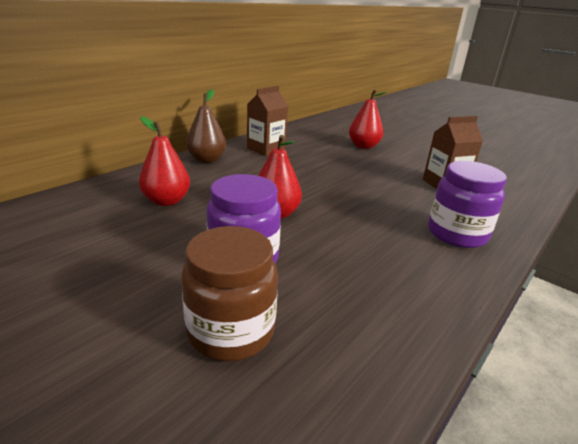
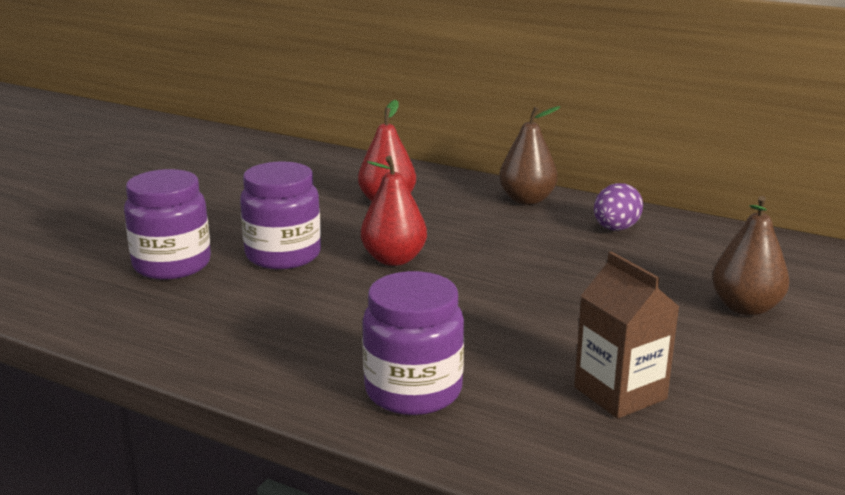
camera: 80 degrees right, 5 degrees down
brown jar [181,226,278,362] -> purple jar [124,169,211,280]
brown carton [247,86,288,156] -> purple egg [594,183,643,231]
red pear [349,89,387,149] -> brown pear [712,196,789,316]

